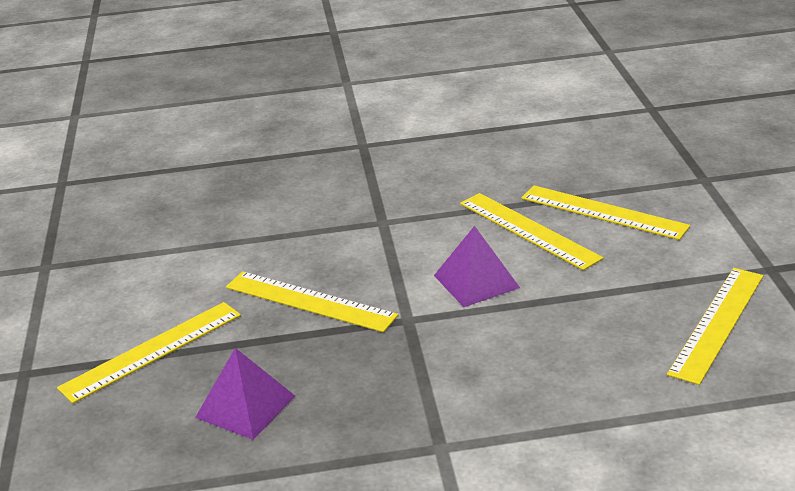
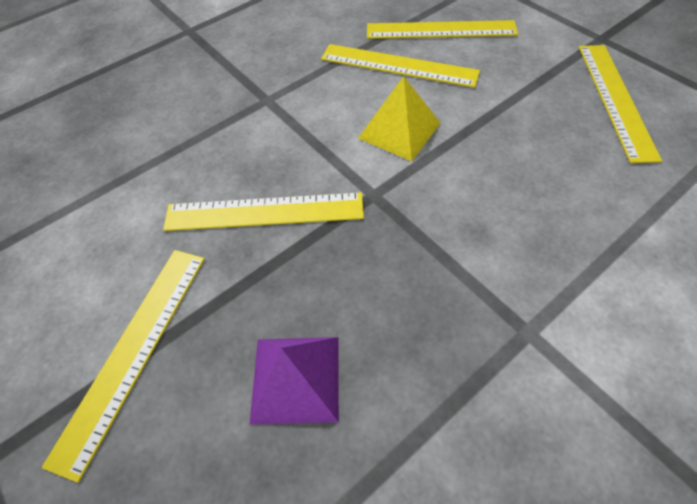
camera: 30 degrees left, 25 degrees up
purple pyramid [434,226,520,307] -> yellow pyramid [358,76,441,161]

